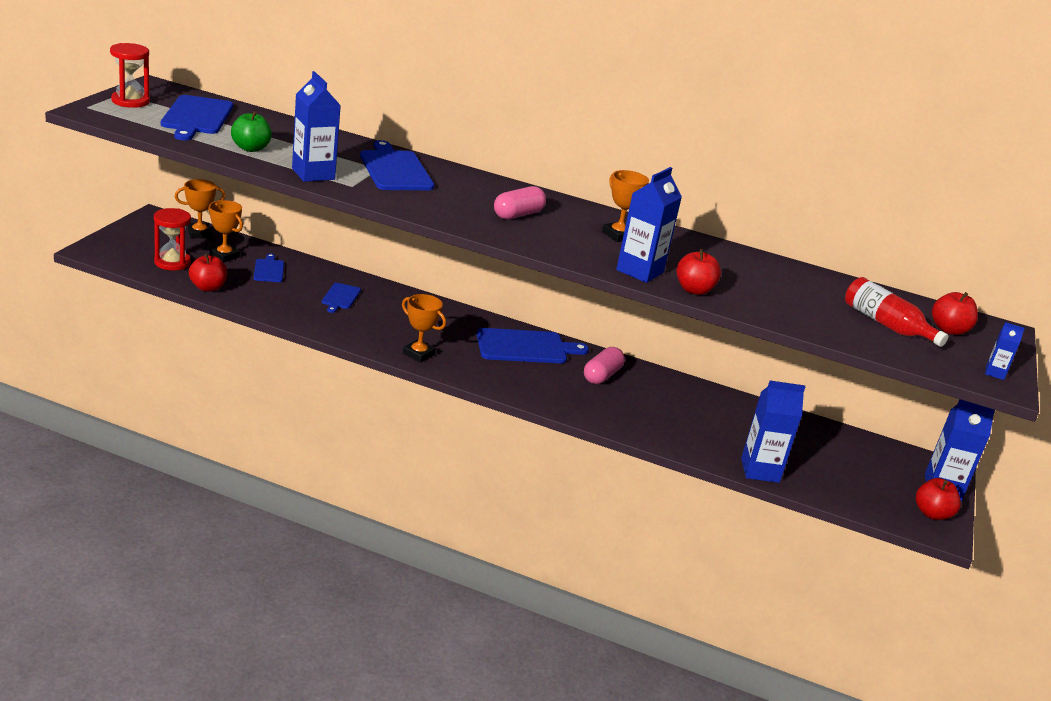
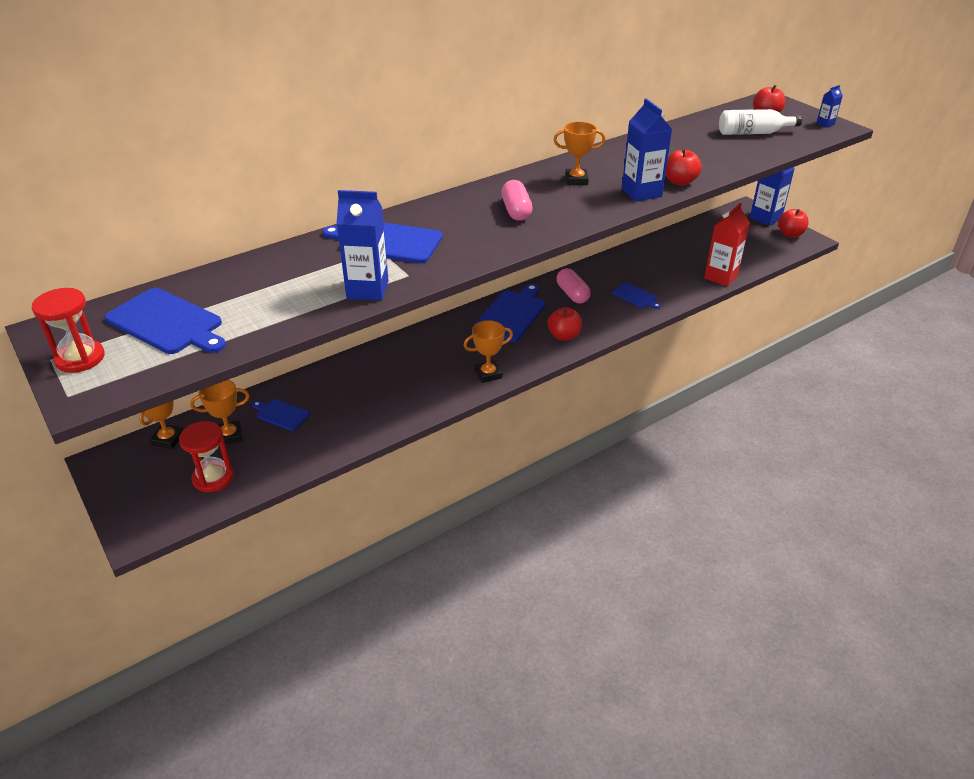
camera: 50 degrees left, 10 degrees up
red apple [189,254,227,292] -> red apple moved to [548,307,582,341]
green apple [231,111,272,152] -> none
blue cutting board [322,283,361,313] -> blue cutting board moved to [612,283,661,309]
blue carton [741,381,805,483] -> red carton [704,203,750,286]
red bottle [845,277,948,347] -> white bottle [719,109,802,135]

